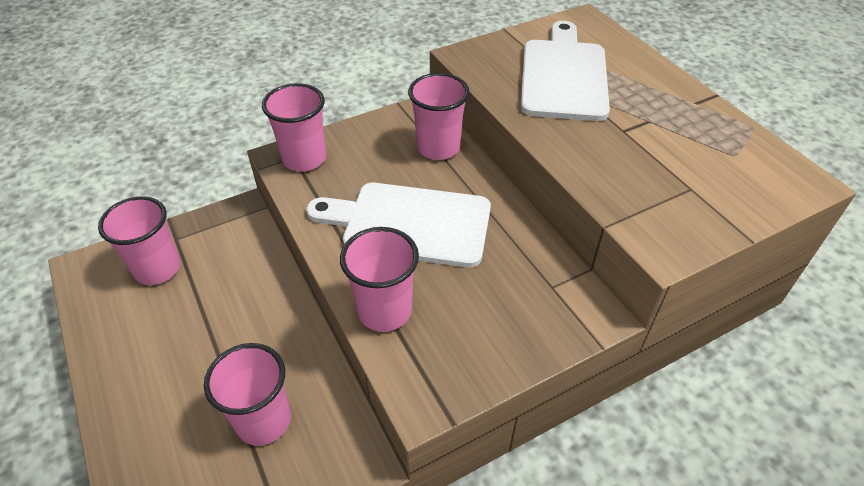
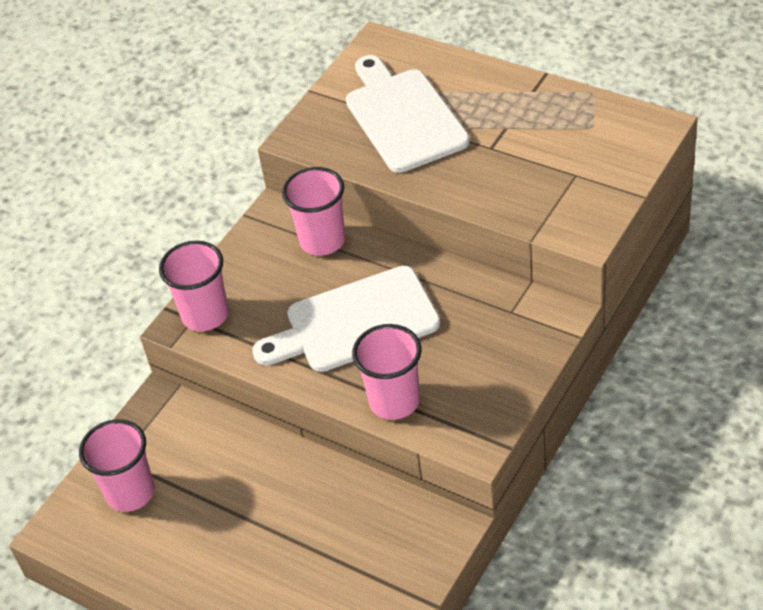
camera: 25 degrees left, 0 degrees up
pink cup [204,343,291,446] -> none

